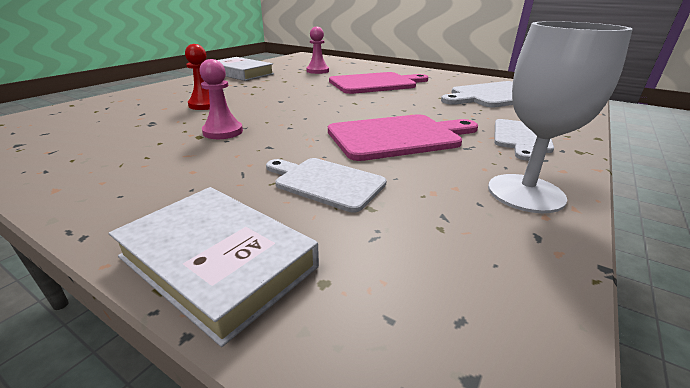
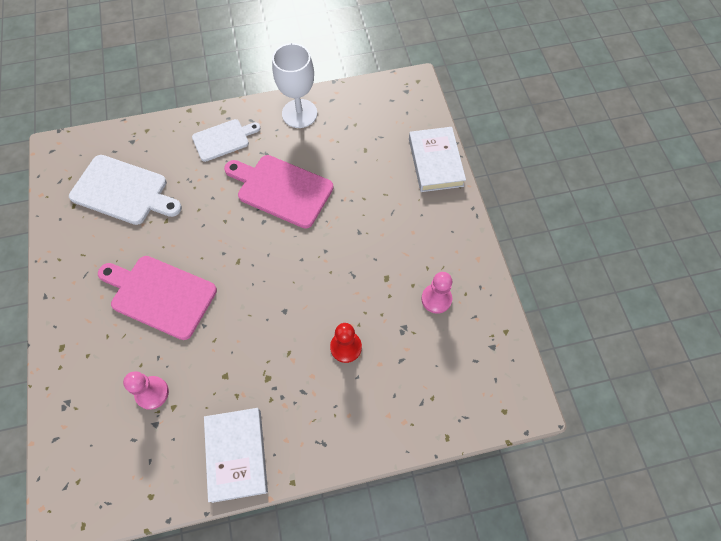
camera: 135 degrees left, 35 degrees up
pink pawn [199,59,243,139] -> pink pawn moved to [421,272,452,314]
white cutting board [266,158,387,213] -> none

